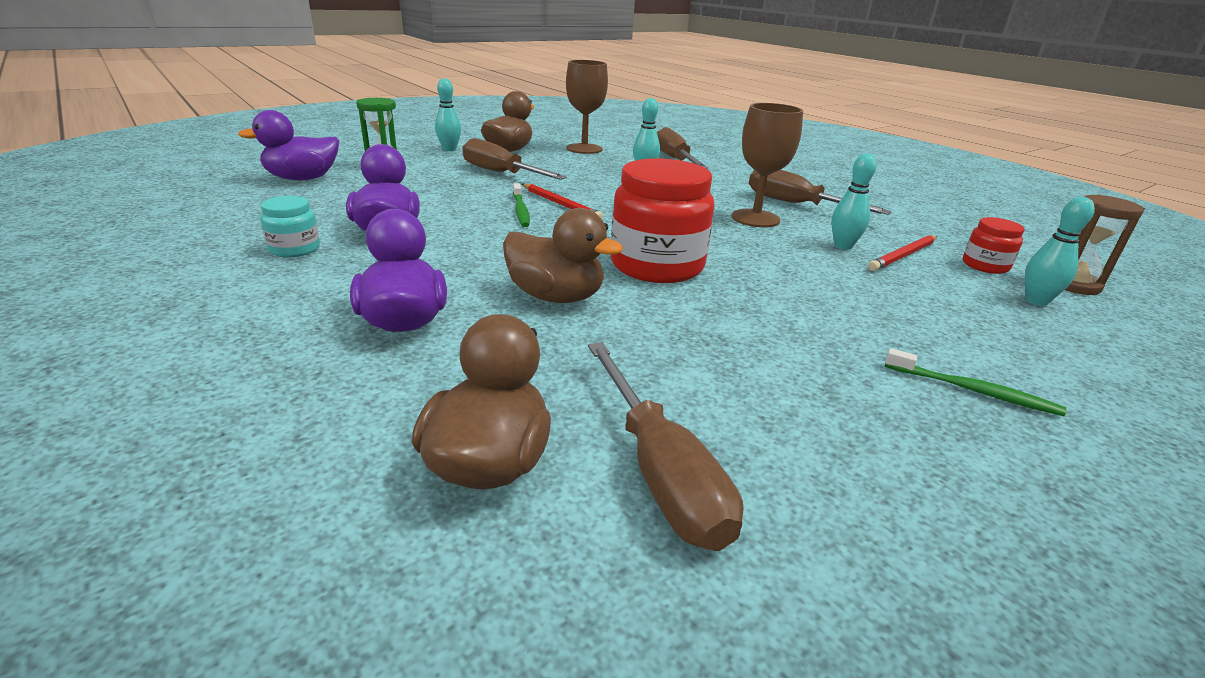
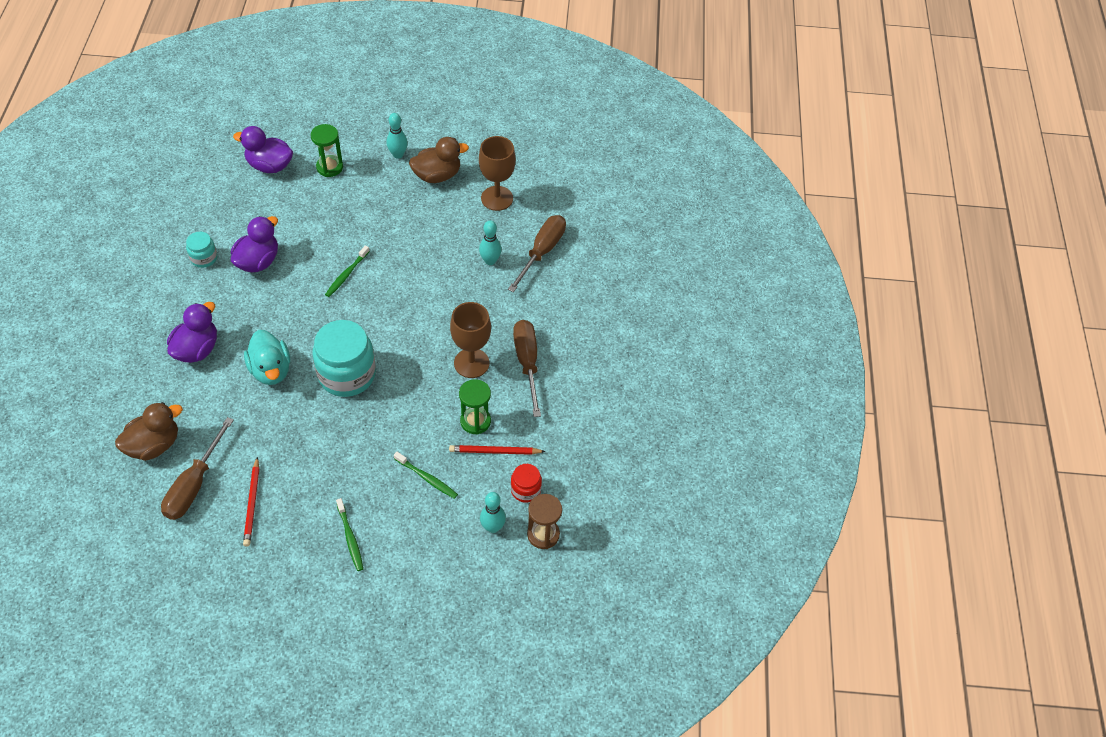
camera: 40 degrees right, 25 degrees up
brown screwdriver [462,138,567,180] -> none
brown duck [503,208,623,303] -> turquoise duck [244,330,290,385]
red pencil [522,184,603,219] -> red pencil moved to [243,457,259,546]
red jar [611,158,715,283] -> turquoise jar [313,320,376,397]
turquoise bowling pin [831,153,877,250] -> green hourglass [459,379,491,435]
none -> green toothbrush [394,452,458,499]

